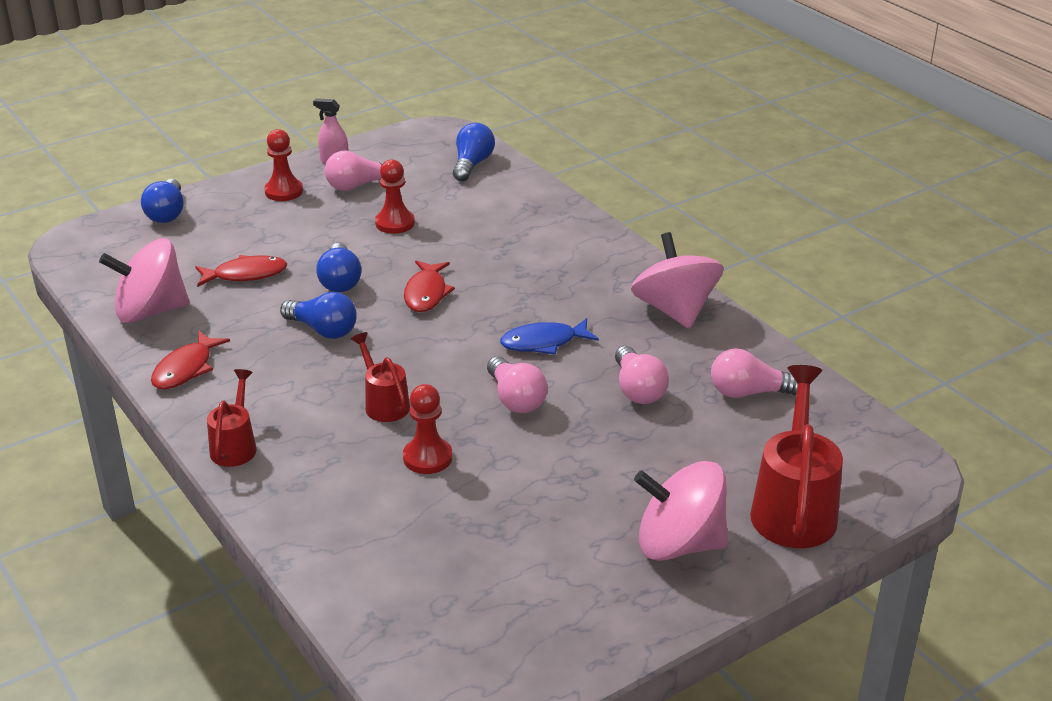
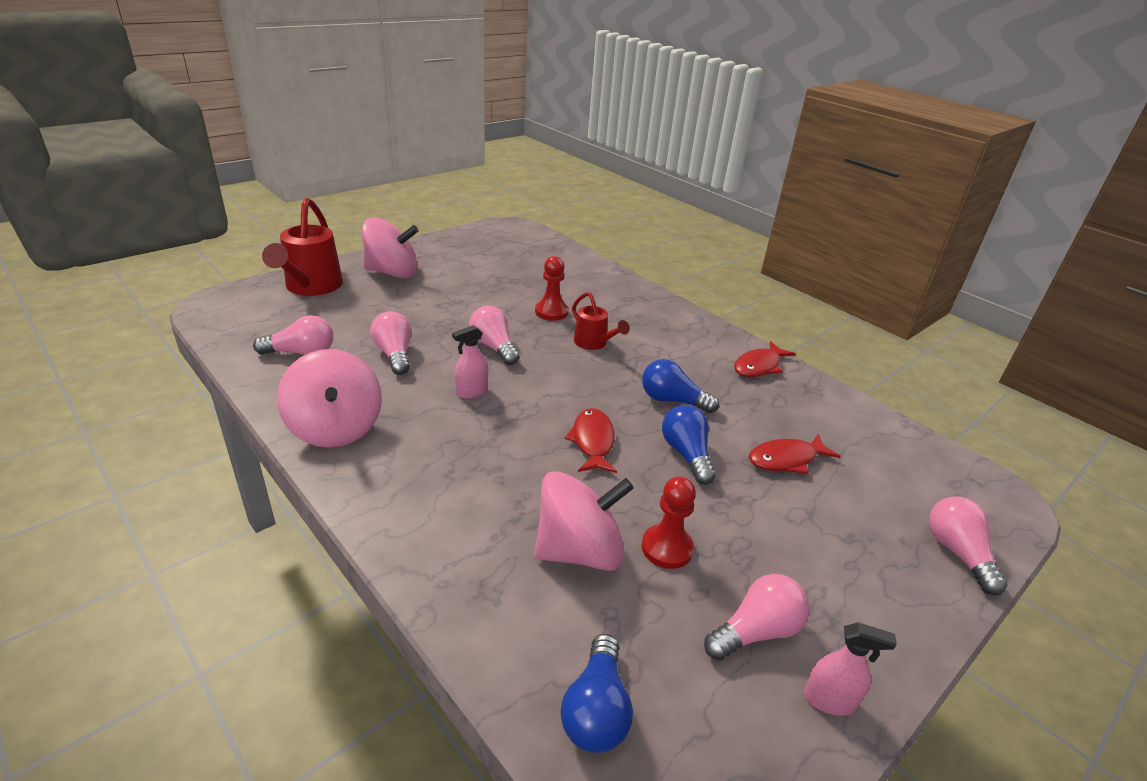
camera: 170 degrees right, 0 degrees up
pink spinning top [99,238,190,323] -> pink spinning top moved to [534,471,634,571]
blue light bulb [141,179,184,223] -> pink light bulb [929,496,1007,595]
red fish [151,330,230,389] -> red fish turned 150 degrees counterclockwise [734,341,795,377]
red watering can [207,369,257,467] -> none
red pawn [264,129,303,201] -> none
blue fish [500,318,599,355] -> pink spray bottle [452,325,488,399]

